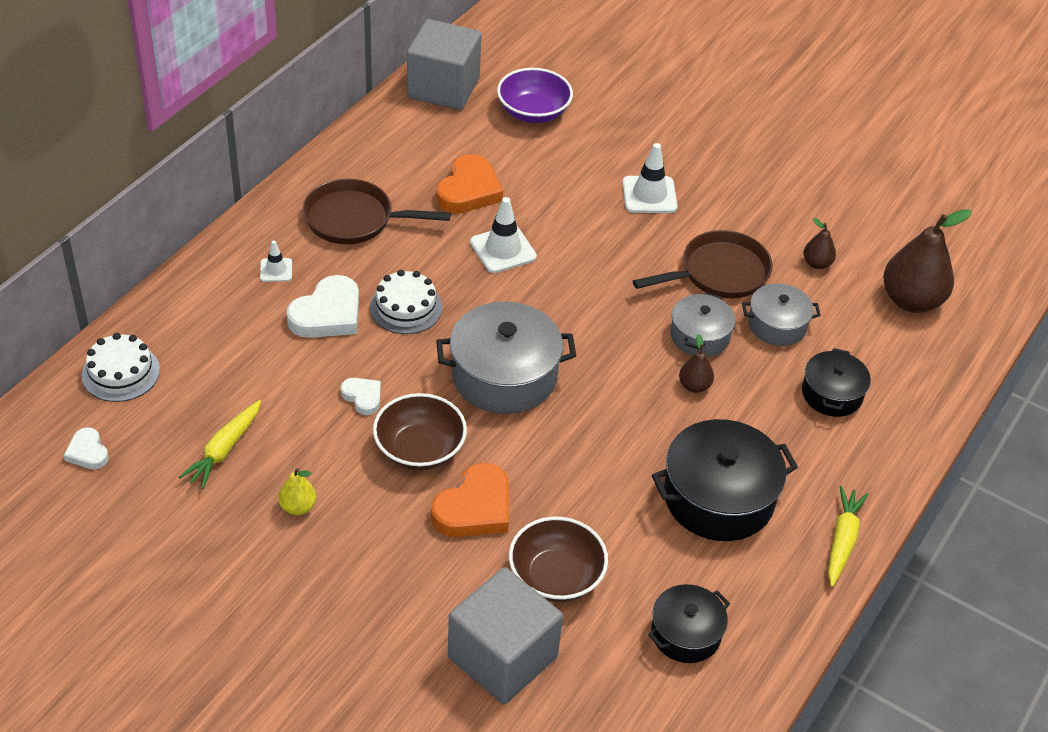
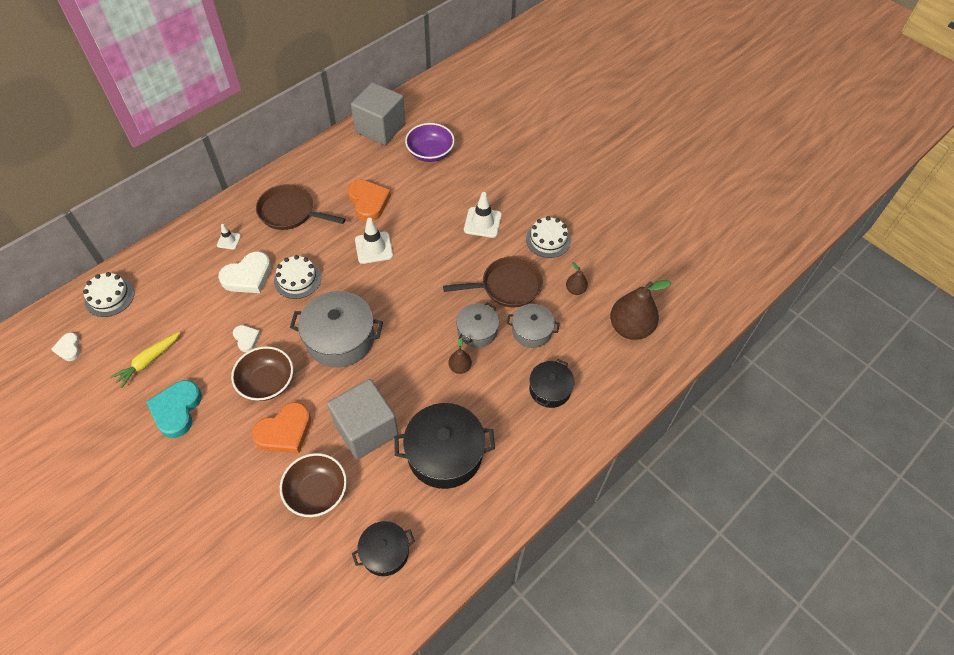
camera: 15 degrees right, 10 degrees up
yellow pear [278,468,317,515] -> turquoise heart [146,380,202,438]
orange heart [436,154,503,213] -> orange heart turned 60 degrees counterclockwise [347,180,391,222]
grey cube [448,567,563,704] -> grey cube moved to [327,379,398,460]
yellow carrot [828,486,869,587] -> none
none -> white cake [526,216,571,258]

